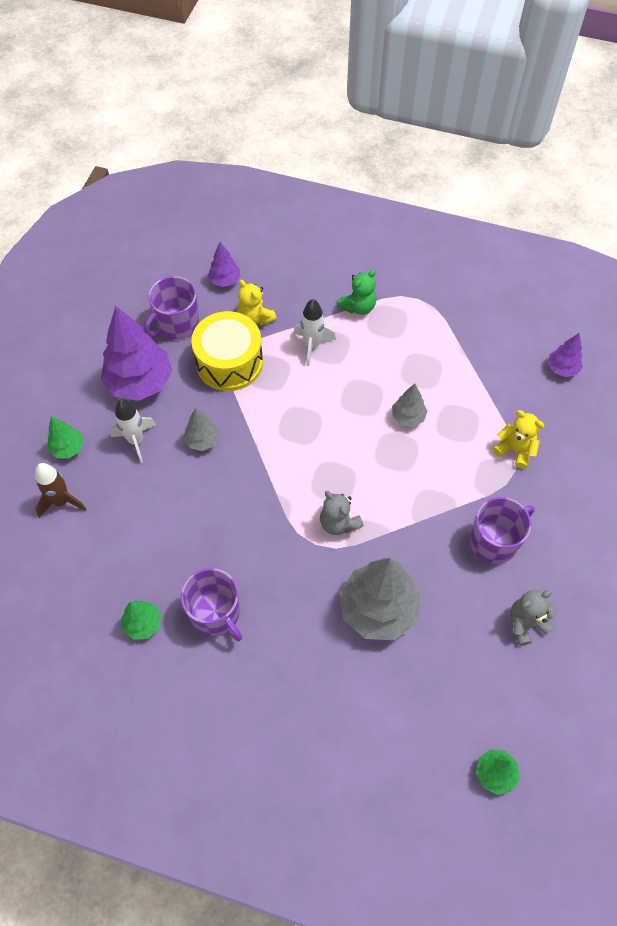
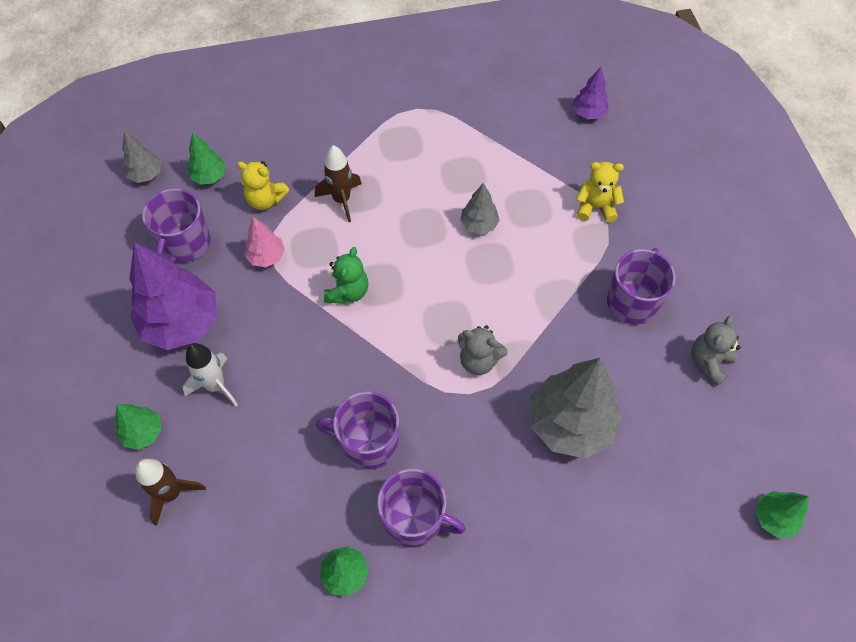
camera: 30 degrees left, 0 degrees up
grey tree [184,408,220,451] -> grey tree moved to [122,131,161,183]
yellow drum [191,311,263,391] -> pink tree [244,217,285,268]
purple tree [208,242,240,287] -> green tree [188,132,226,185]
white rocket [294,299,336,366] -> brown rocket [315,145,362,222]
green teddy bear [337,269,377,315] -> green teddy bear moved to [324,247,368,304]
none -> purple mug [316,391,399,469]

